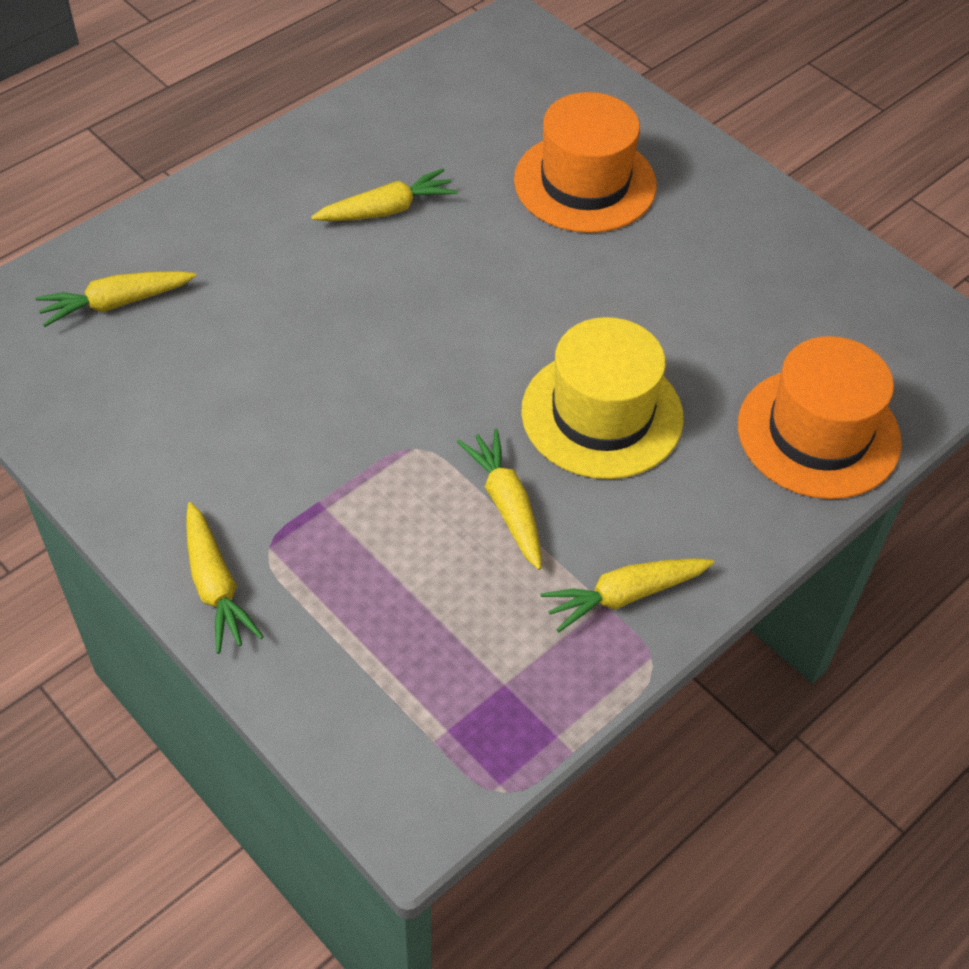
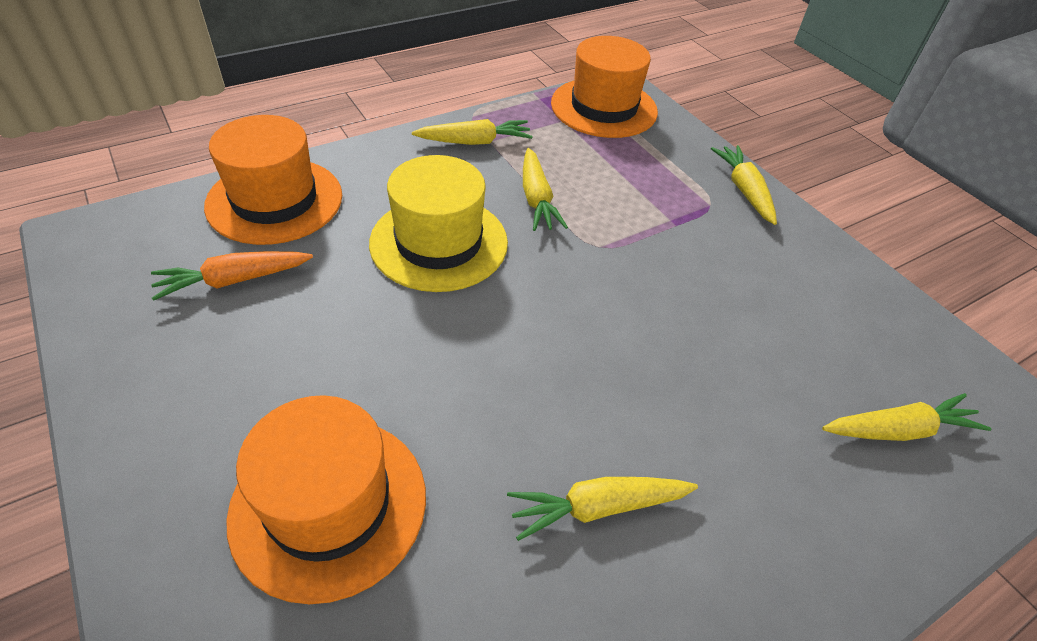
camera: 170 degrees left, 5 degrees down
none -> orange carrot [151,251,313,301]
none -> orange hat [551,36,658,138]

